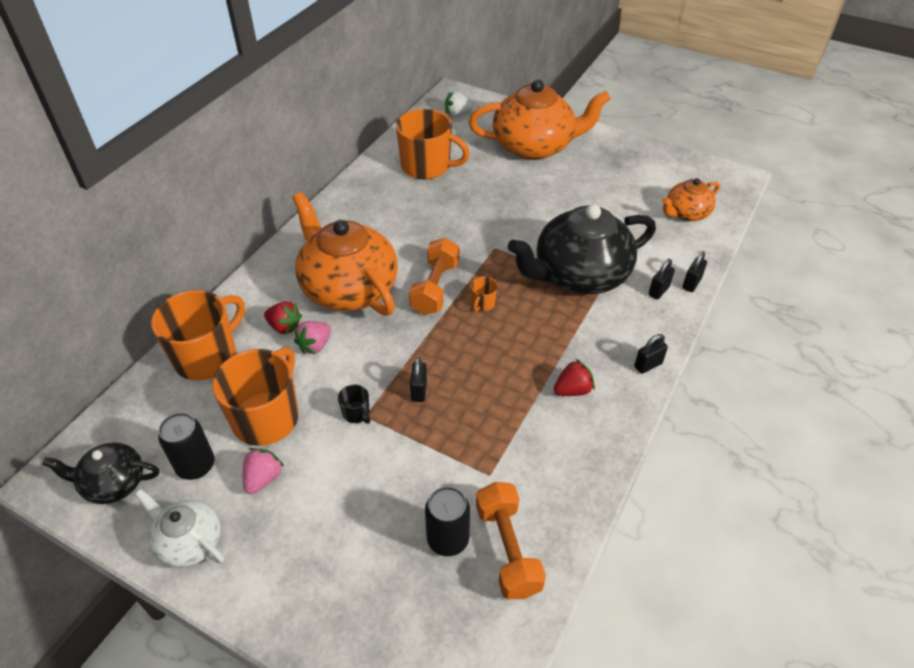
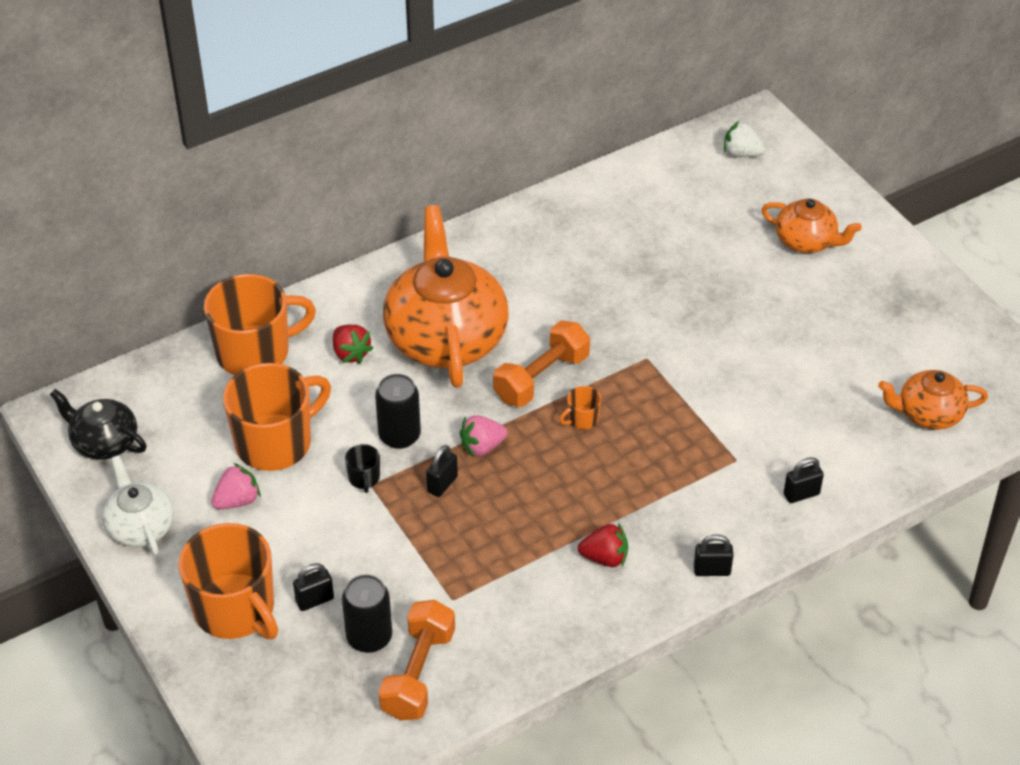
camera: 30 degrees right, 0 degrees up
black can [158,413,214,480] -> black can moved to [375,374,421,449]
pink strawberry [294,321,331,354] -> pink strawberry moved to [460,415,508,457]
orange mug [396,109,470,179] -> orange mug moved to [179,523,278,639]
orange teapot [469,79,611,160] -> orange teapot [761,199,862,253], size x0.52
black teapot [508,204,656,294] -> none
black padlock [682,251,707,292] -> black padlock moved to [293,563,334,611]

